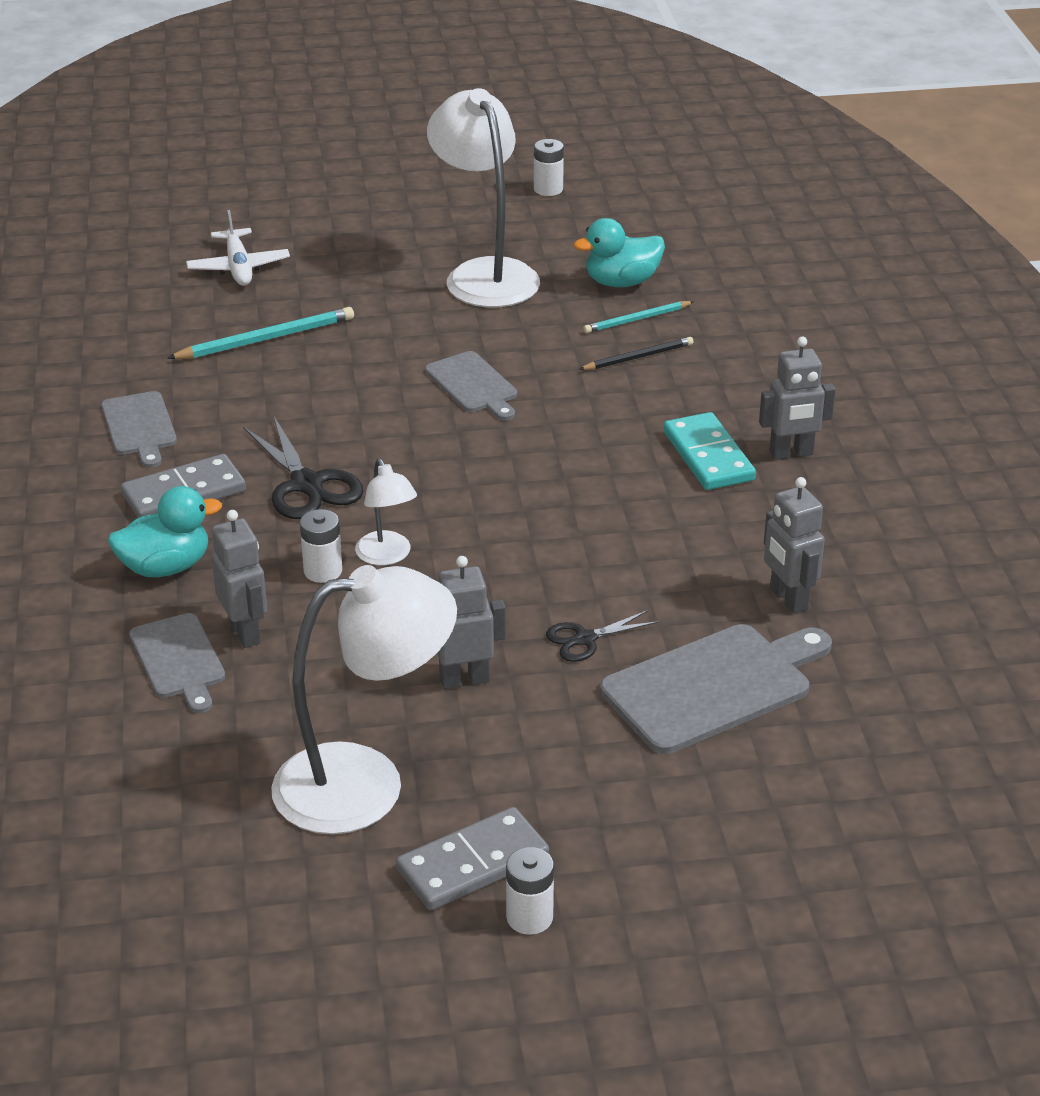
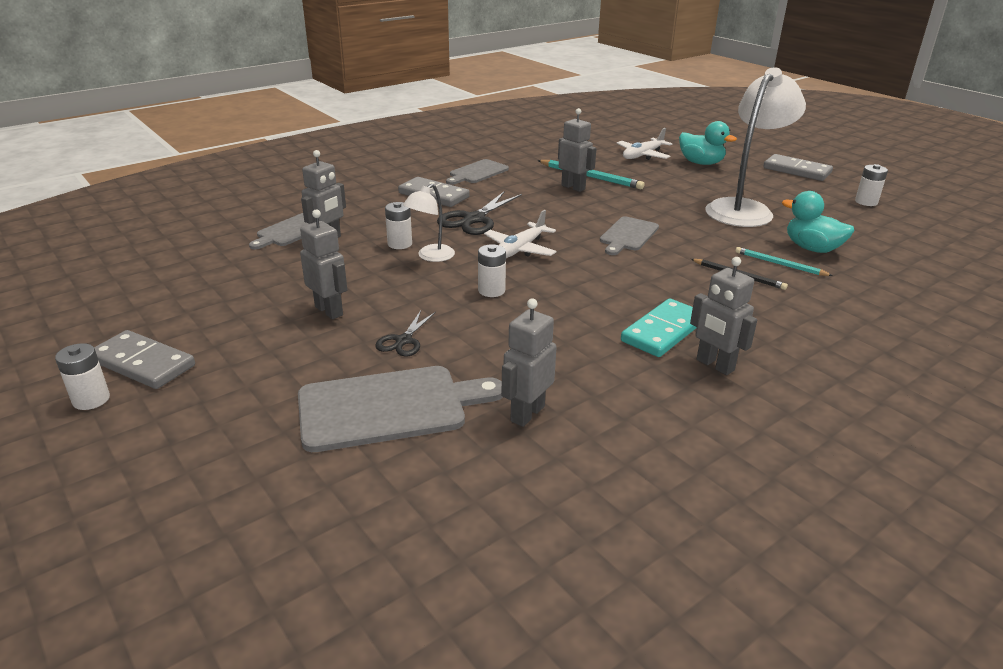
camera: 60 degrees right, 5 degrees down
turquoise duck [108,486,222,577] -> turquoise duck moved to [679,121,737,165]
white lamp [271,565,457,834] -> none
black scissors [546,610,659,662] -> black scissors turned 105 degrees counterclockwise [375,311,436,356]
grey cutting board [600,624,832,754] -> grey cutting board turned 45 degrees counterclockwise [298,366,503,452]
none -> white battery [478,244,506,297]
none -> white plane [484,210,557,258]
none -> grey robot [558,108,597,192]
none -> grey domino [763,154,833,181]

